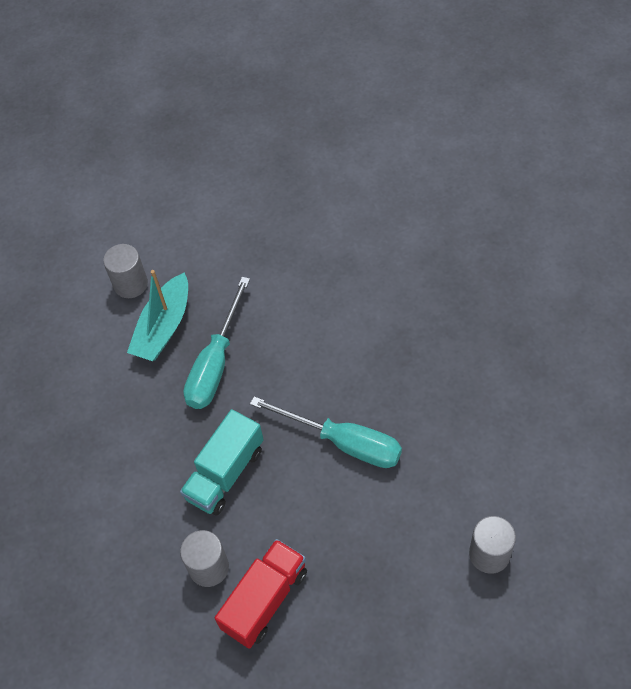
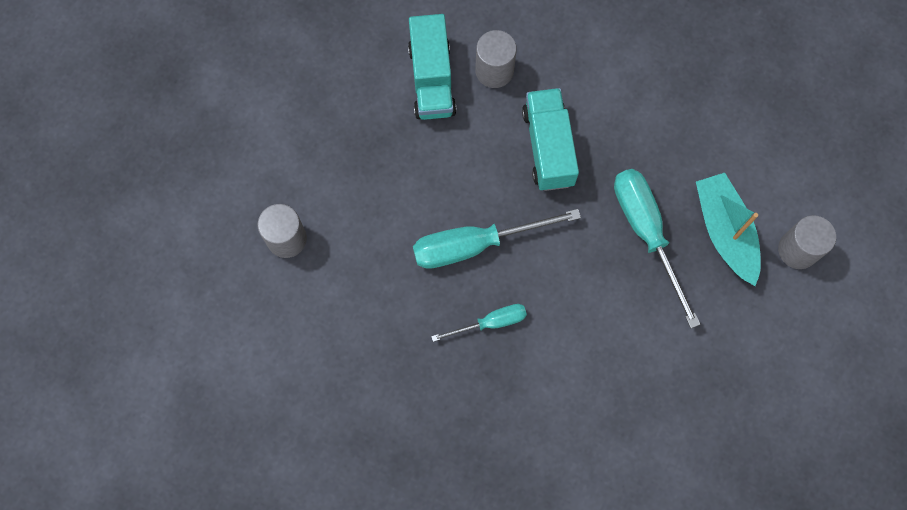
camera: 135 degrees right, 15 degrees up
red truck [215,539,307,649] -> turquoise truck [408,14,457,120]
none -> turquoise screwdriver [431,304,527,342]

